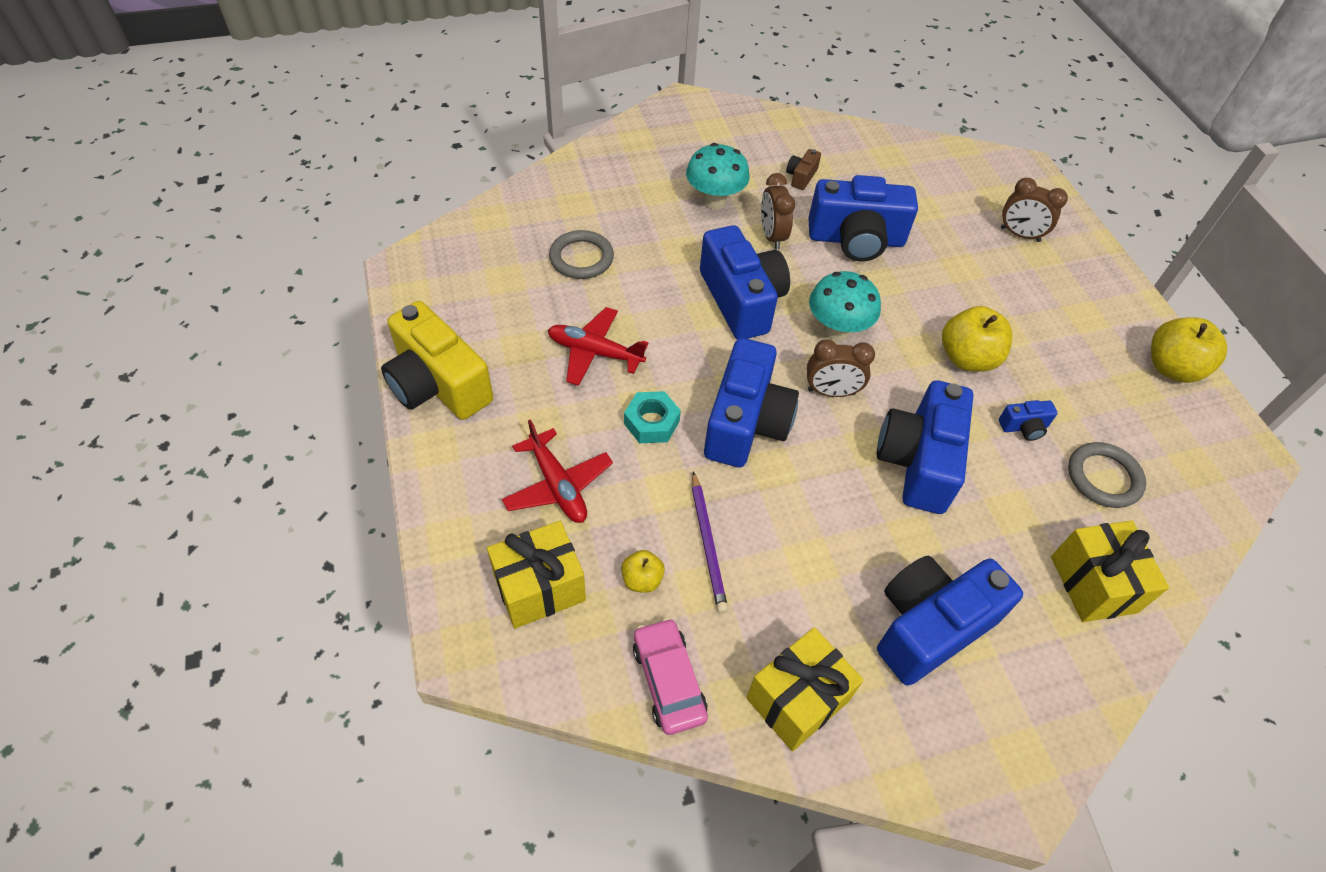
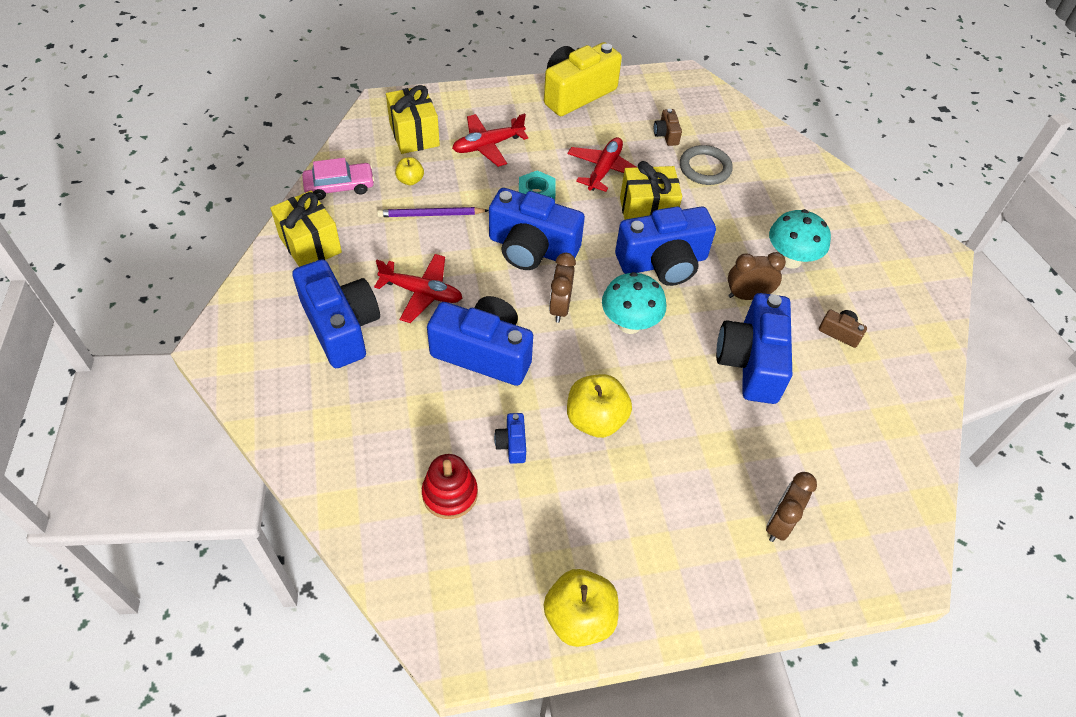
camera: 95 degrees right, 0 degrees up
yellow gift [1051,520,1169,622] -> yellow gift moved to [620,161,682,220]
grey ring [1068,442,1146,508] -> red stacking toy [422,454,478,519]
none -> red plane [374,254,462,323]
none -> brown camera [654,109,682,146]

